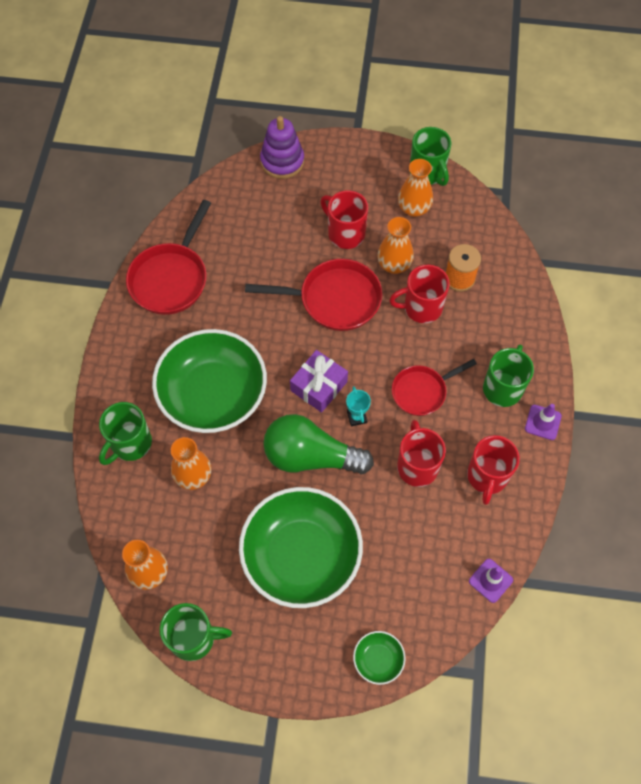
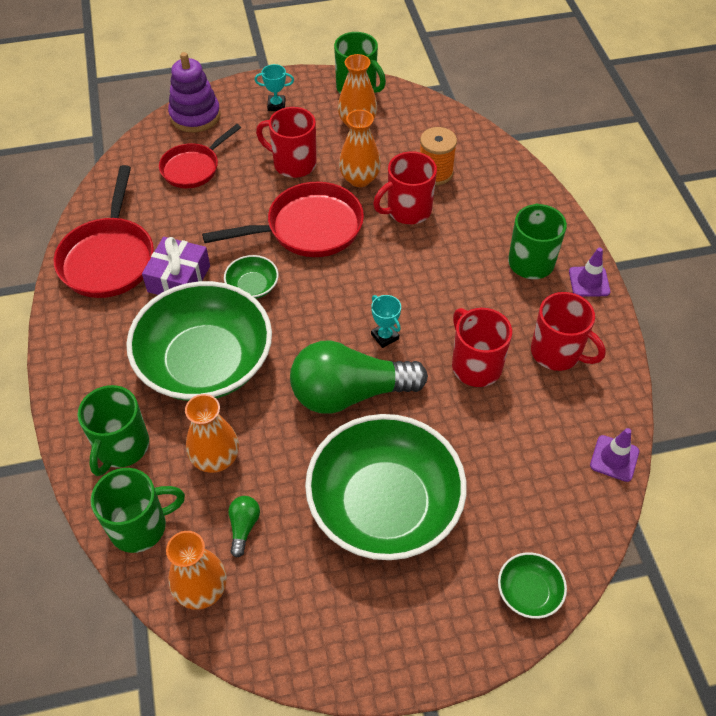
camera: 20 degrees left, 10 degrees down
green mug [160,603,232,661] -> green mug moved to [91,468,185,553]
purple gift [290,350,348,413] -> purple gift moved to [142,237,210,295]
red pan [392,359,477,416] -> red pan moved to [159,124,241,188]
red mug [467,435,520,505] -> red mug turned 45 degrees counterclockwise [531,292,606,371]
none -> green bowl [224,255,279,299]
none -> green light bulb [228,496,260,558]
none -> turquoise trophy [255,64,294,111]

